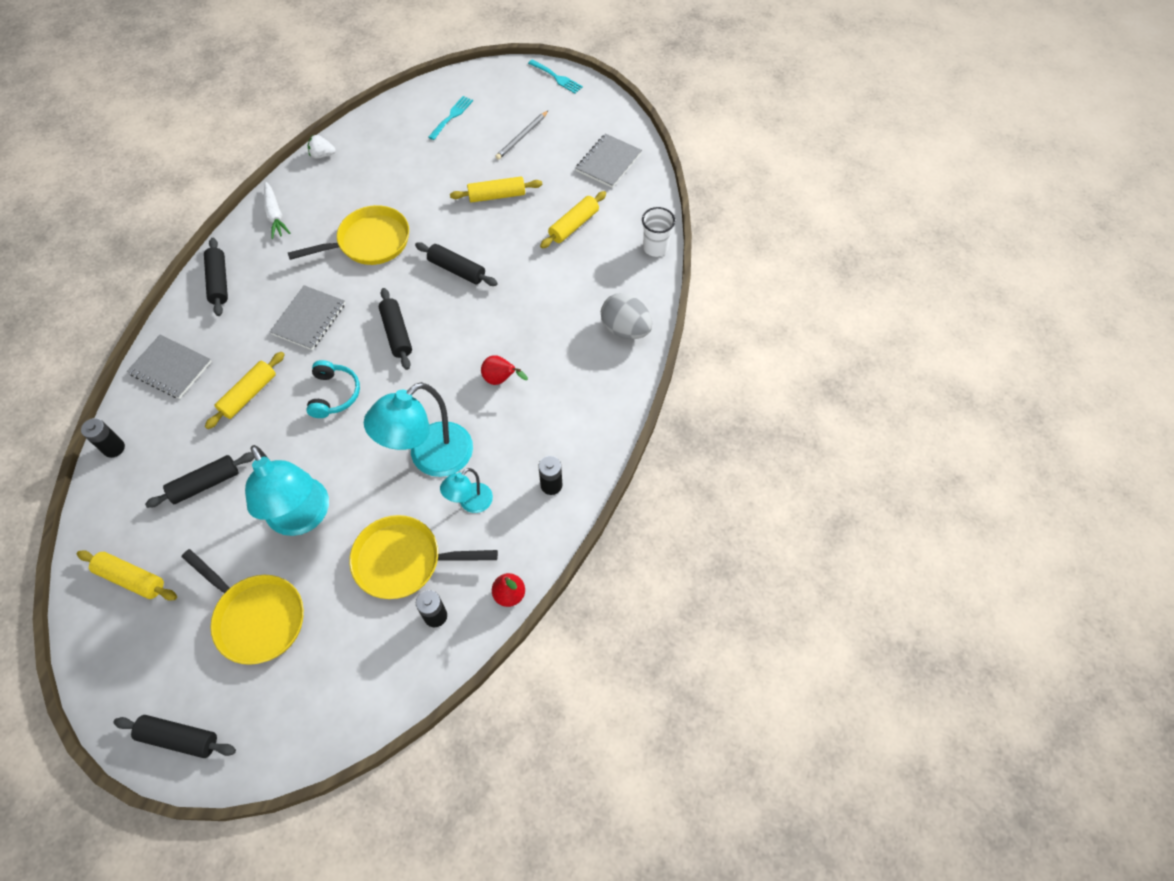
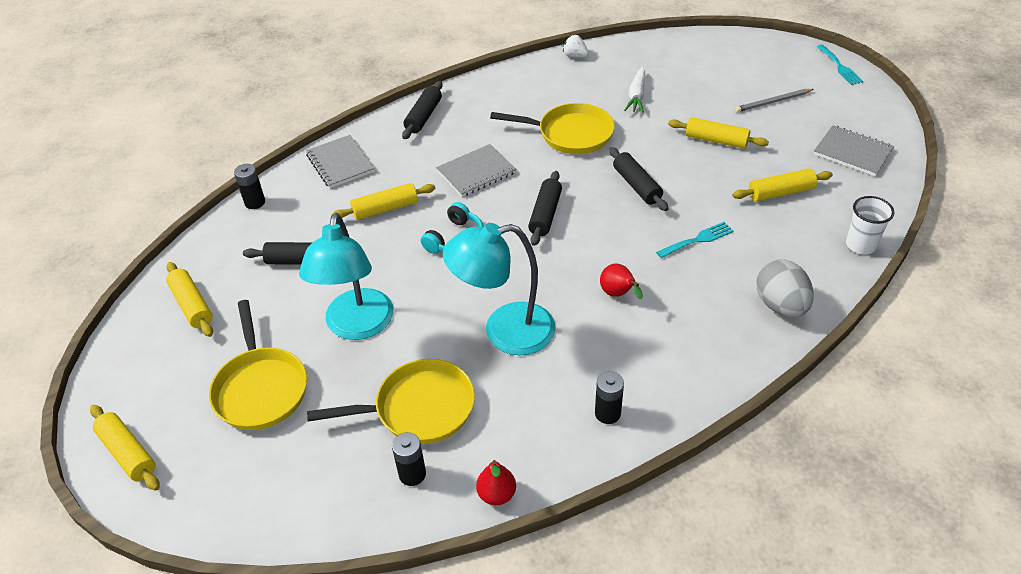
camera: 35 degrees right, 15 degrees down
black rolling pin [113,715,236,758] -> yellow rolling pin [90,405,160,491]
white carrot [264,182,290,239] -> white carrot moved to [624,67,645,113]
yellow pan [349,515,498,599] -> yellow pan turned 135 degrees clockwise [307,359,475,444]
turquoise fork [428,96,473,140] -> turquoise fork moved to [656,222,734,258]
turquoise lamp [440,468,493,513] -> none
grey notebook [576,133,642,188] -> grey notebook turned 60 degrees clockwise [814,125,894,176]

